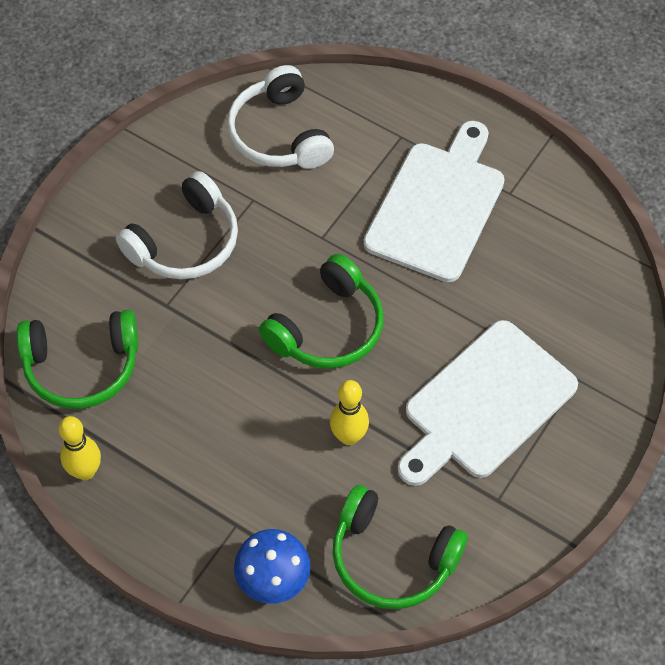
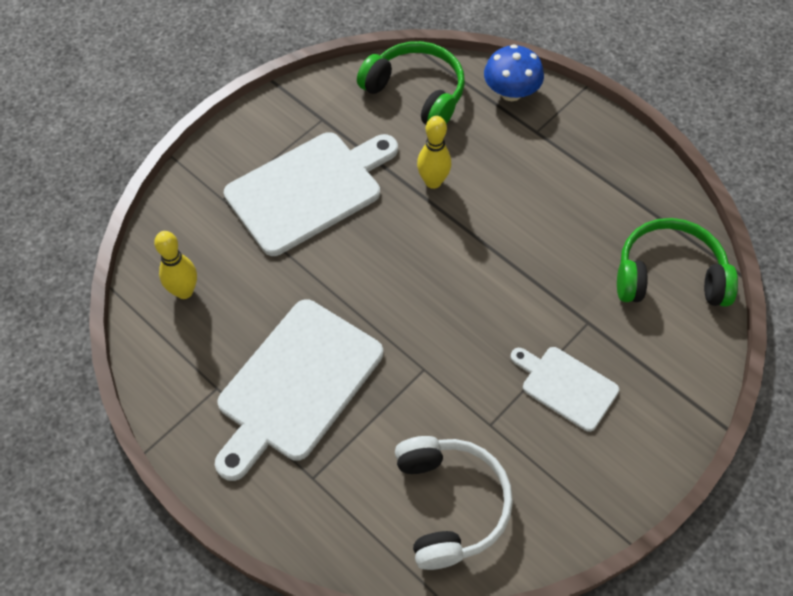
camera: 170 degrees left, 0 degrees up
yellow bowling pin [58,416,101,480] -> yellow bowling pin moved to [154,231,197,299]
white headphones [116,171,238,279] -> white cutting board [511,347,619,432]
green headphones [259,254,384,369] -> none

